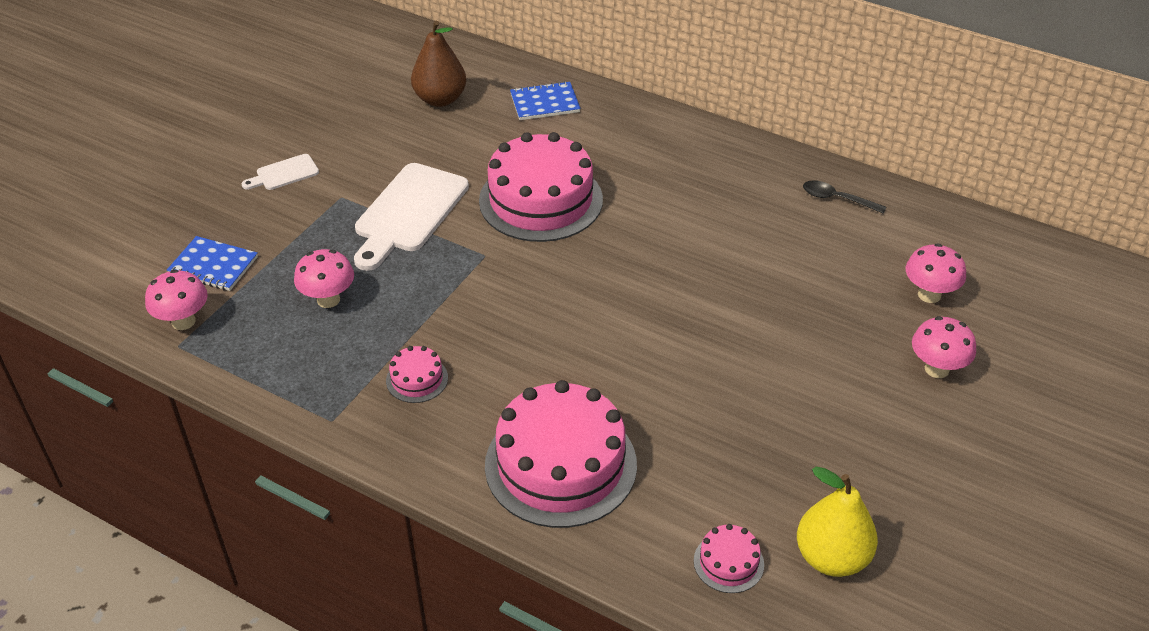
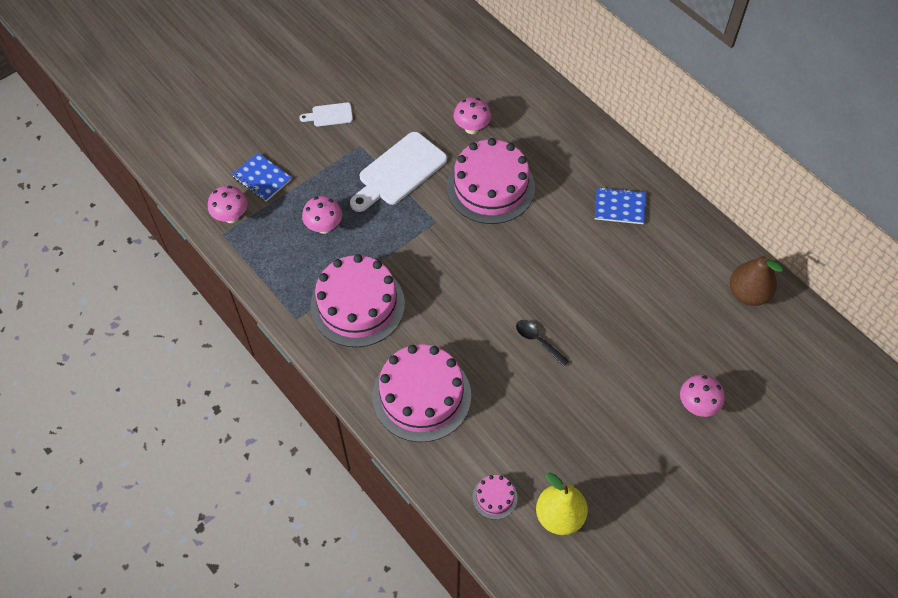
camera: 20 degrees right, 15 degrees up
pink cake [386,346,448,403] -> pink cake [310,254,405,347], size x2.31
brown pear [411,21,466,107] -> brown pear moved to [730,255,783,306]
blue notebook [510,81,581,120] -> blue notebook moved to [595,187,645,224]
black spoon [803,180,886,214] -> black spoon moved to [516,320,570,367]
pink mushroom [906,243,966,303] -> pink mushroom moved to [453,97,491,134]

